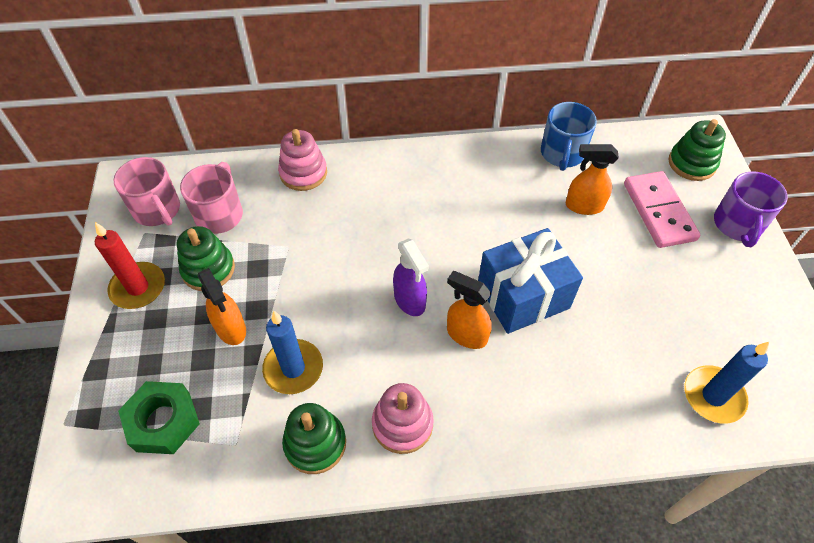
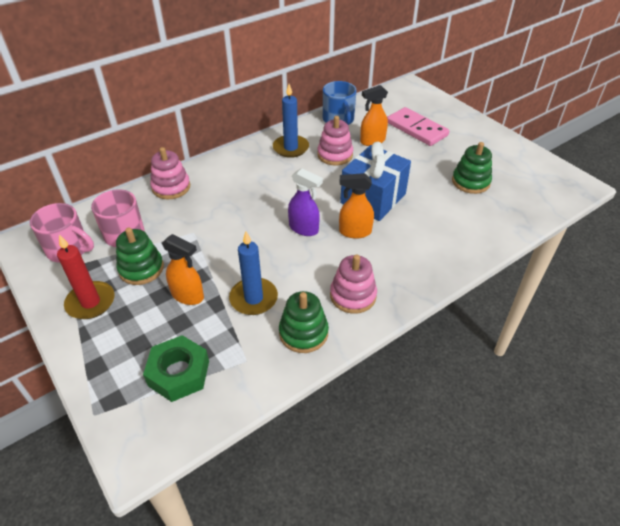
camera: 30 degrees left, 10 degrees down
green stacking toy [668,119,726,181] -> green stacking toy moved to [452,142,492,194]
blue candle [684,342,769,424] -> blue candle moved to [273,84,309,158]
purple mug [714,171,788,247] -> none
none -> pink stacking toy [317,116,353,165]

